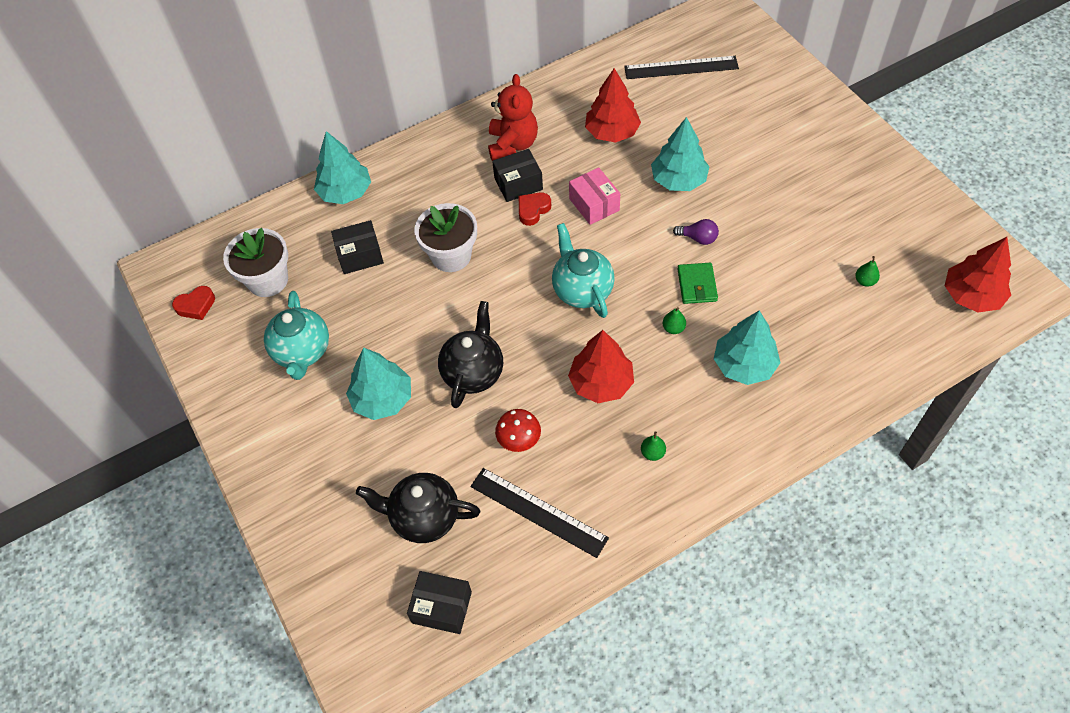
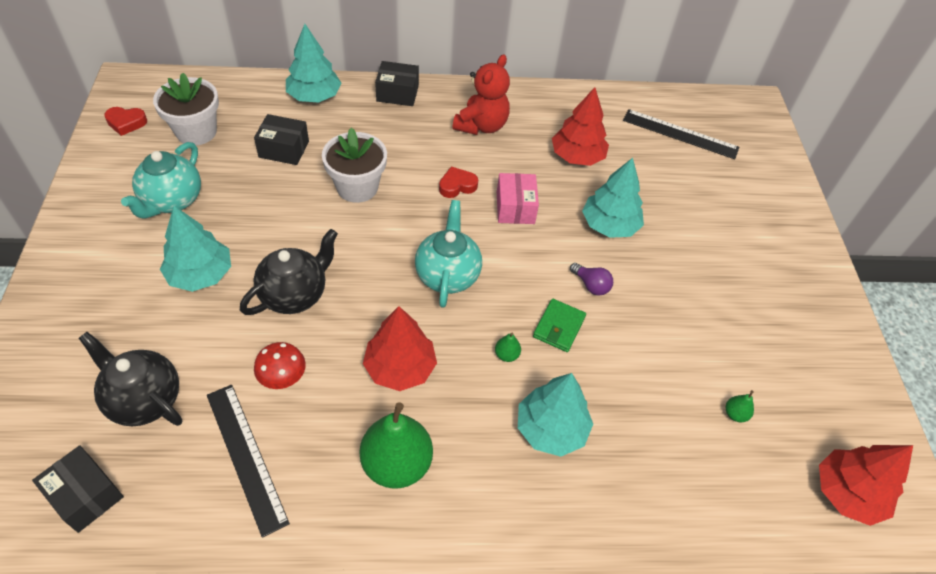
camera: 20 degrees right, 5 degrees down
black box [492,149,543,202] -> black box moved to [375,61,419,106]
green pear [641,431,666,461] -> green pear [360,402,433,489], size x2.45

